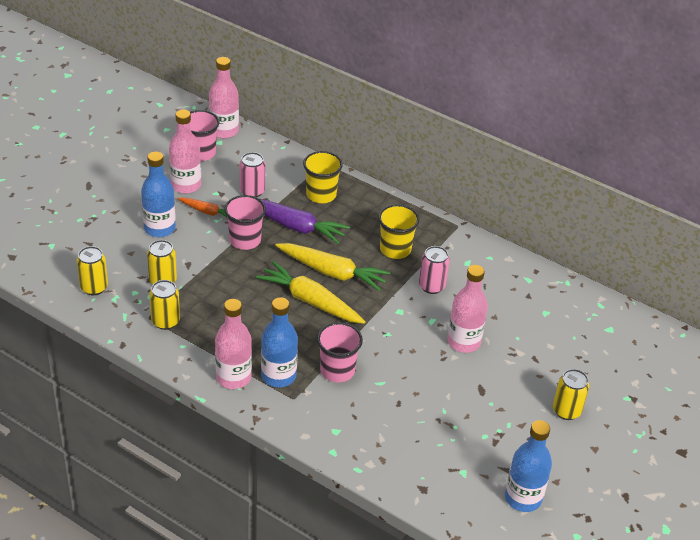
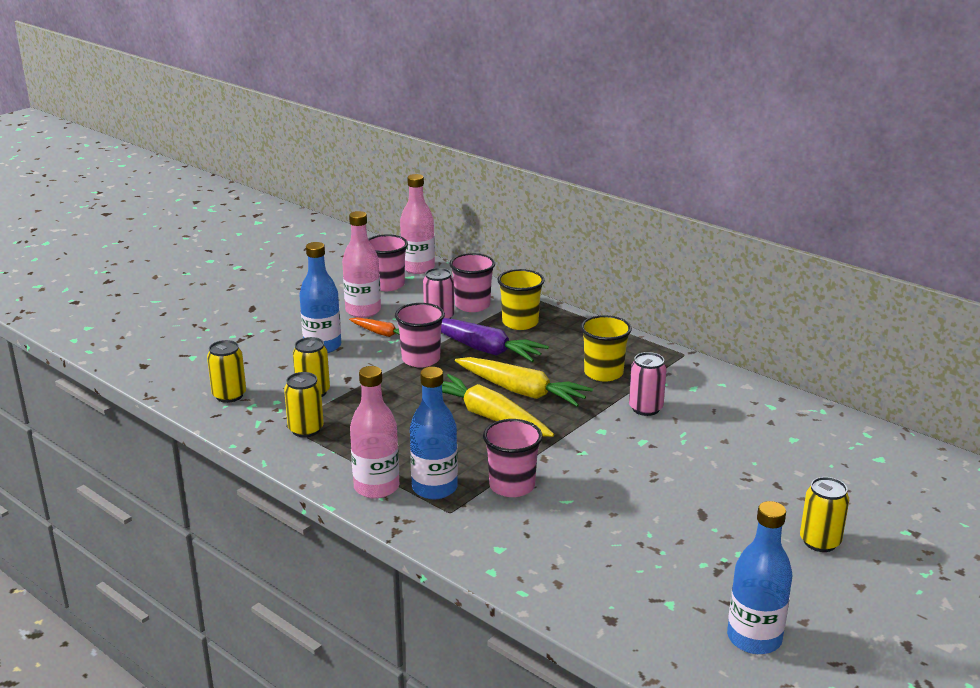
camera: 10 degrees right, 15 degrees down
pink bottle [447,265,488,353] -> none
none -> pink cup [450,253,495,312]

